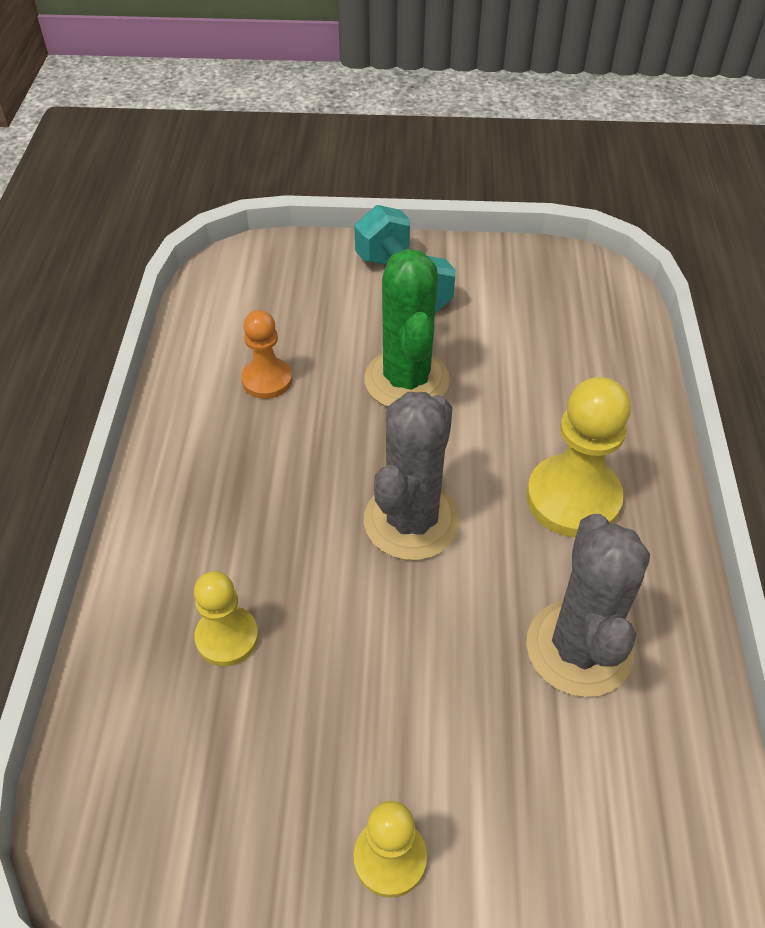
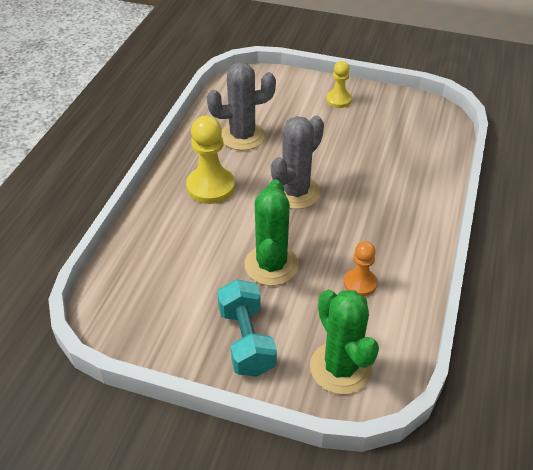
camera: 165 degrees left, 5 degrees down
yellow pawn [194,571,259,666] -> none
grey cactus [526,514,650,697] -> grey cactus turned 60 degrees clockwise [207,62,276,150]
none -> green cactus [310,290,379,394]

